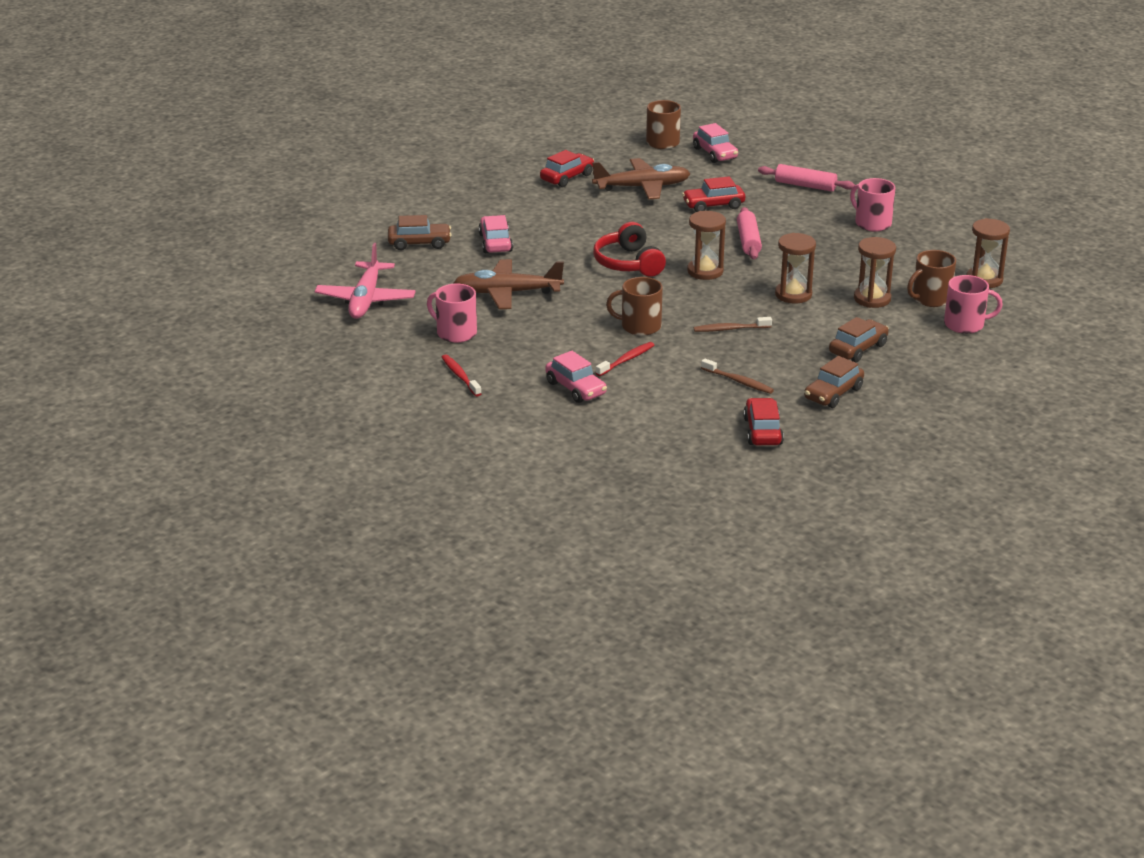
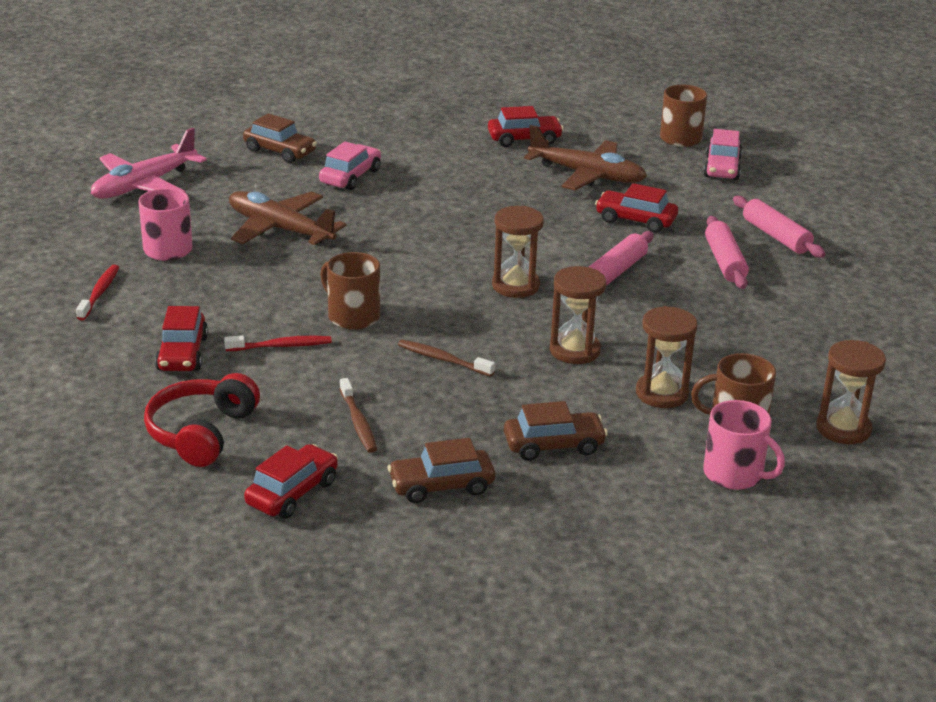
camera: 35 degrees right, 0 degrees up
pink car [545,351,607,403] -> red car [155,306,208,371]
red headphones [593,222,666,277] -> red headphones moved to [144,373,260,467]
pink mug [850,178,895,232] -> none
none -> pink rolling pin [705,216,749,289]

